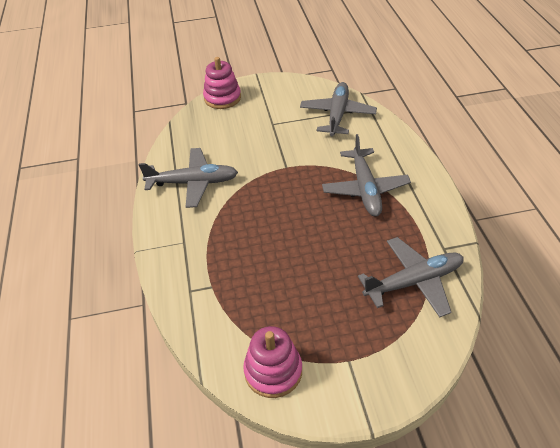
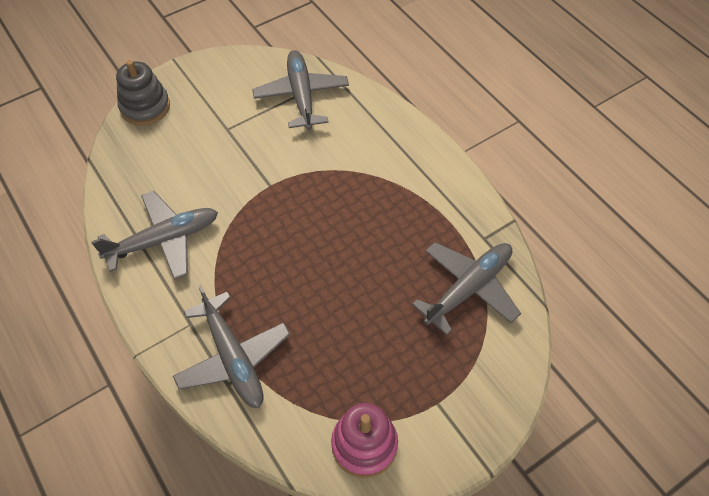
camera: 25 degrees left, 10 degrees up
pink stacking toy [203,57,241,109] -> grey stacking toy [116,60,170,125]
grey plane [322,134,411,216] -> grey plane moved to [173,285,290,408]

